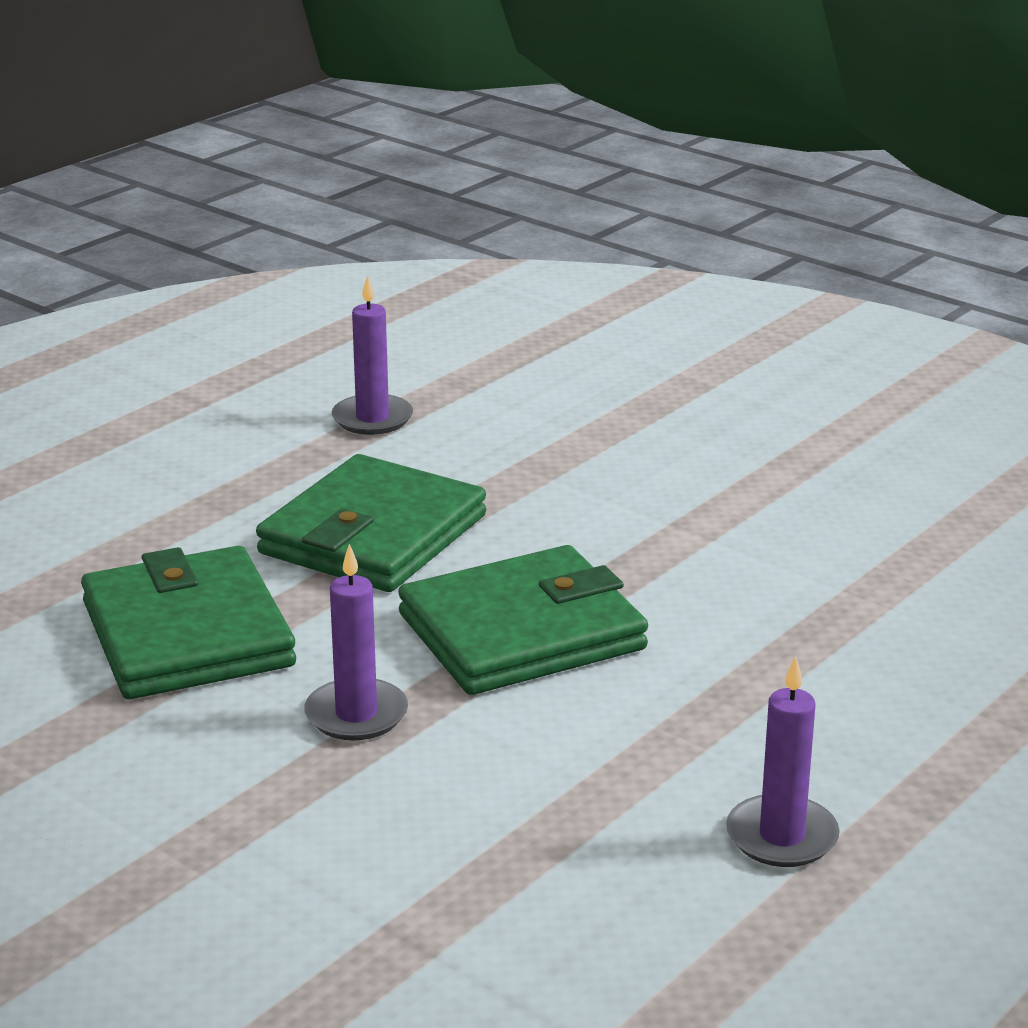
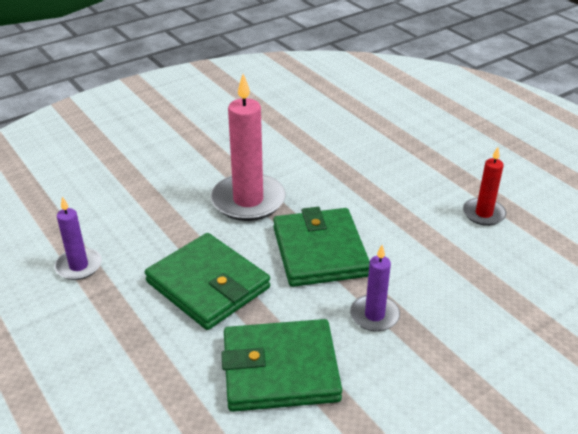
camera: 75 degrees left, 10 degrees up
purple candle [726,656,840,867] -> red candle [463,147,506,226]
none -> pink candle [211,74,286,221]

